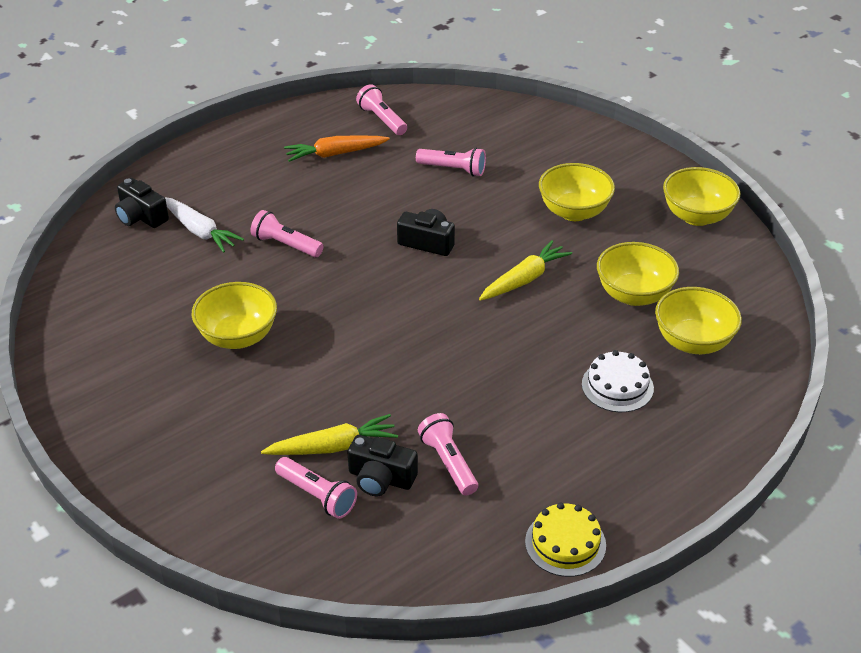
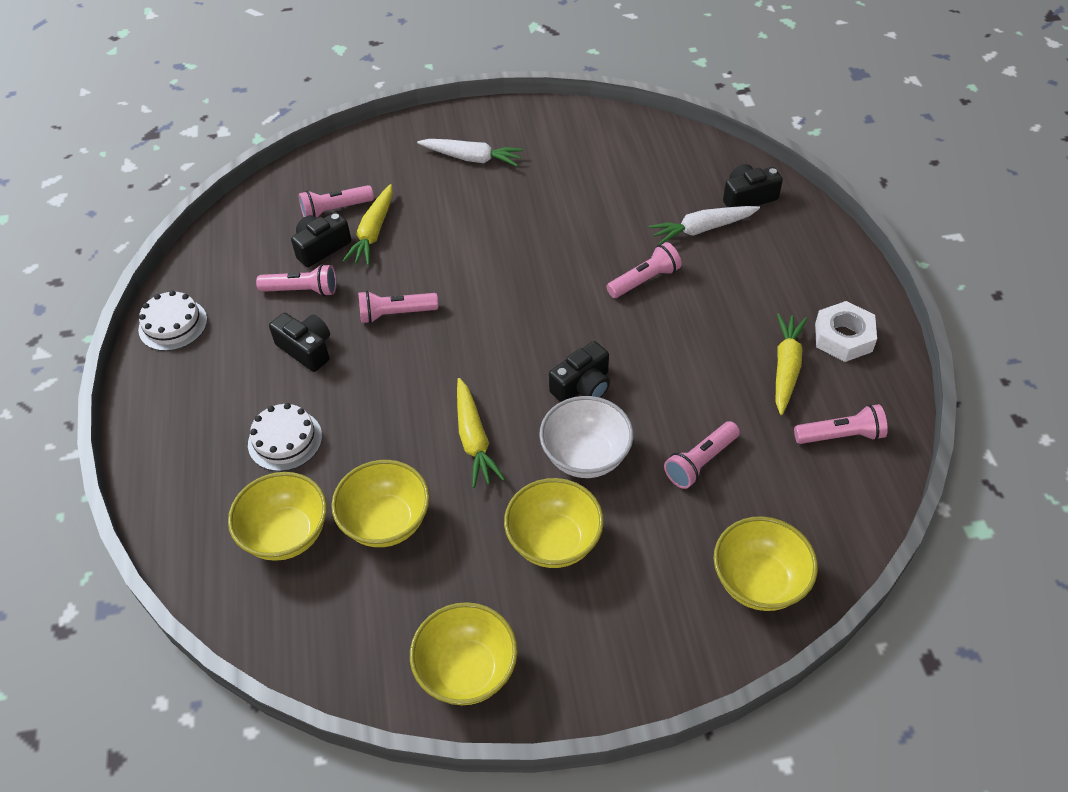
camera: 120 degrees right, 10 degrees up
yellow bowl [192,282,277,349] -> yellow bowl moved to [714,516,818,611]
orange carrot [284,135,390,162] -> yellow carrot [776,313,807,415]
yellow cake [525,502,606,577] -> white cake [138,290,207,351]
none -> black camera [269,313,330,372]
none -> pink flashlight [358,291,438,324]
none -> white carrot [417,139,524,166]
none -> white bowl [539,396,634,478]
none -> white nut [815,301,877,362]

